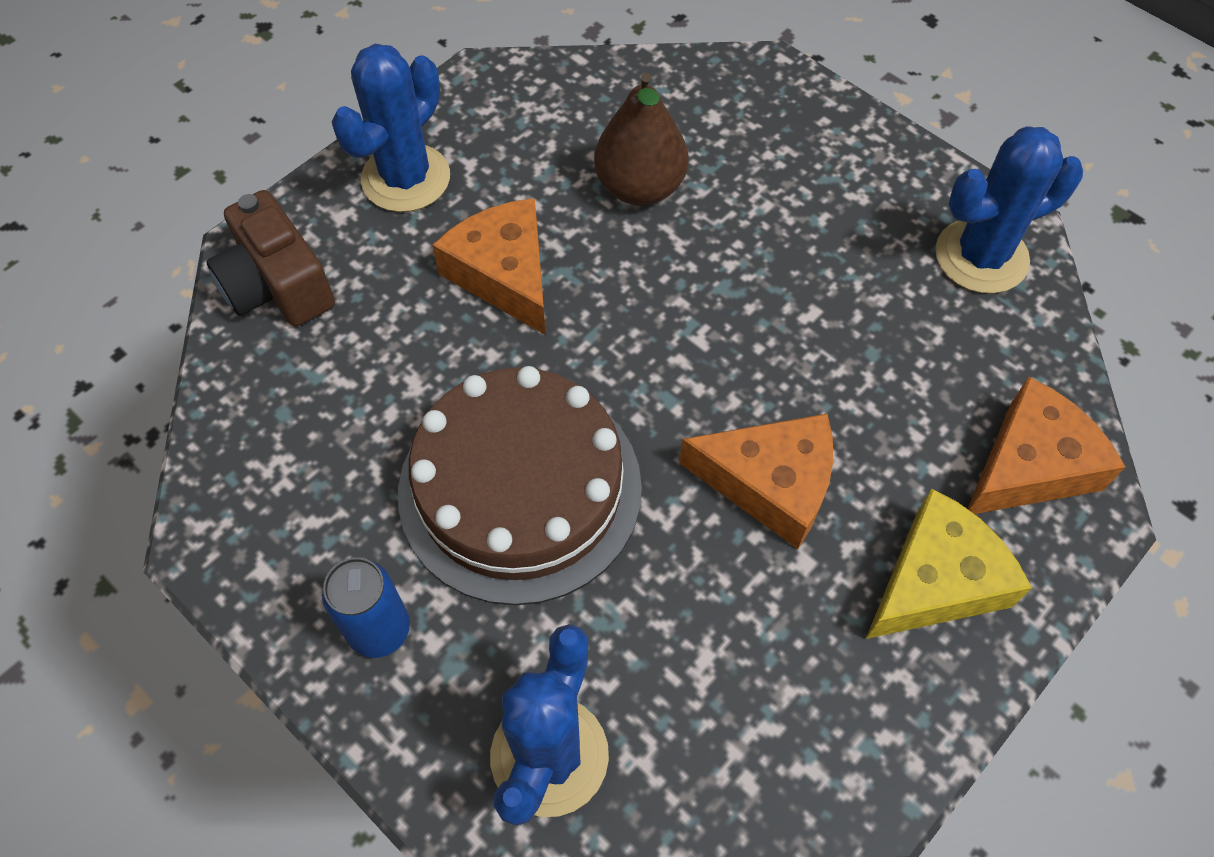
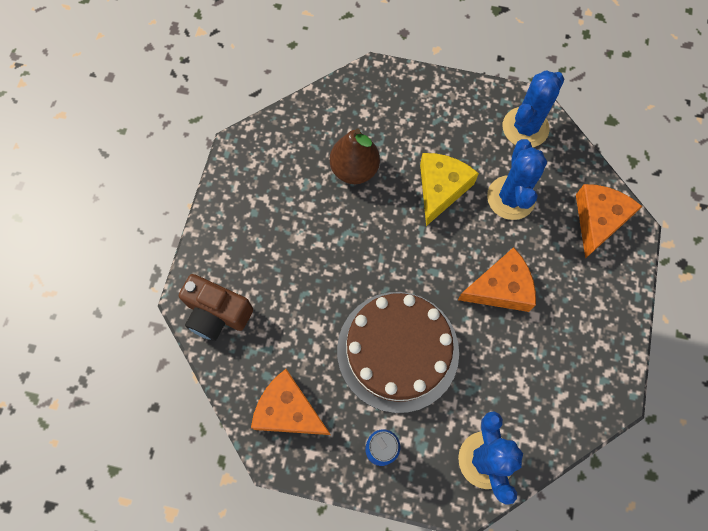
camera: 30 degrees left, 10 degrees up
blue cactus [331,44,450,212] -> blue cactus moved to [487,139,547,220]
orange cheese [432,198,546,335] -> orange cheese moved to [251,369,331,435]
yellow cheese [866,488,1032,639] -> yellow cheese moved to [420,153,479,226]

